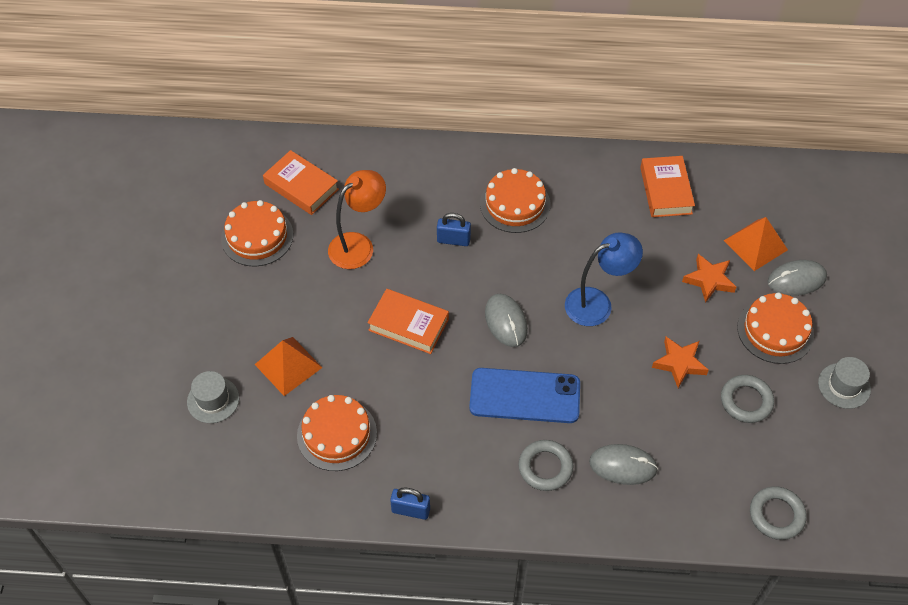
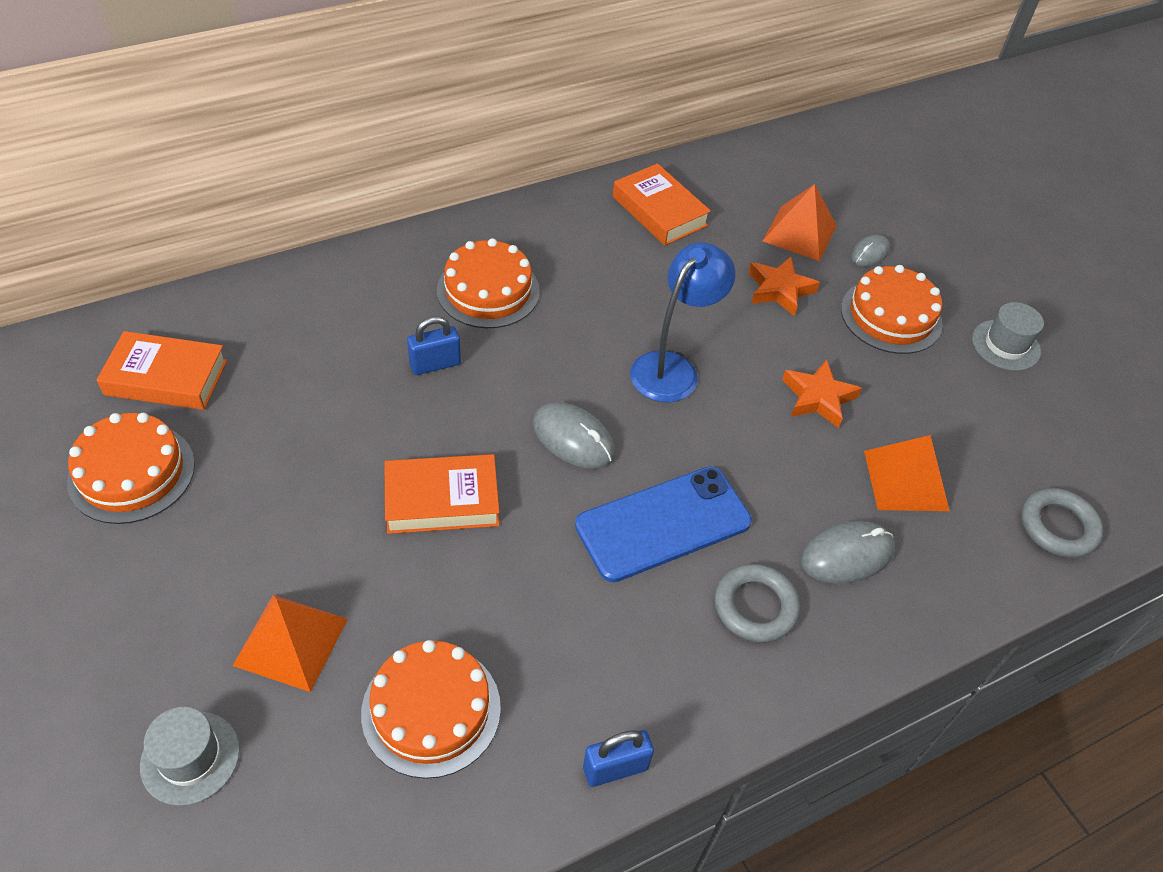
camera: 35 degrees left, 5 degrees down
orange lamp [328,170,386,269] -> none
grey ring [721,375,774,423] -> none
grey mouse [767,260,827,296] -> grey mouse [851,235,890,267], size x0.63
none -> orange pyramid [864,435,950,511]

